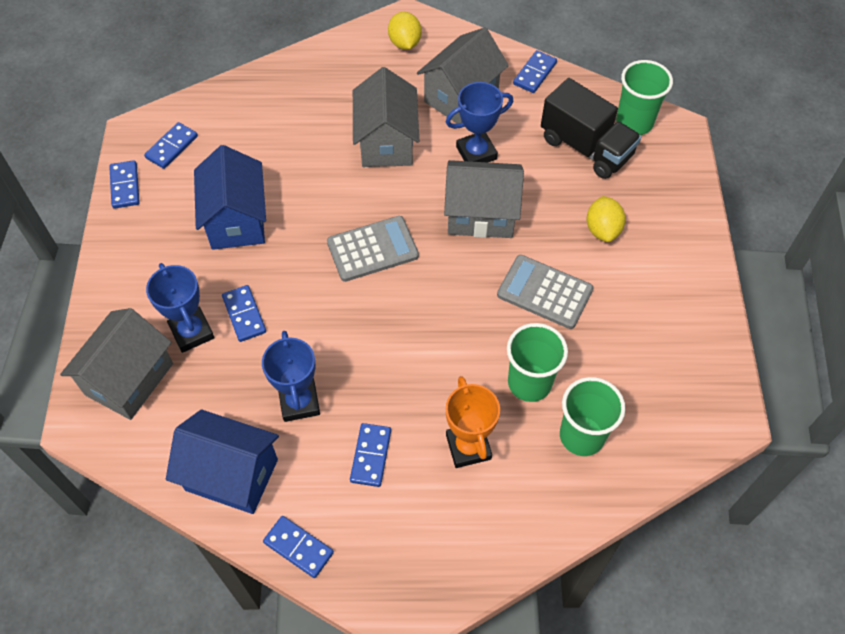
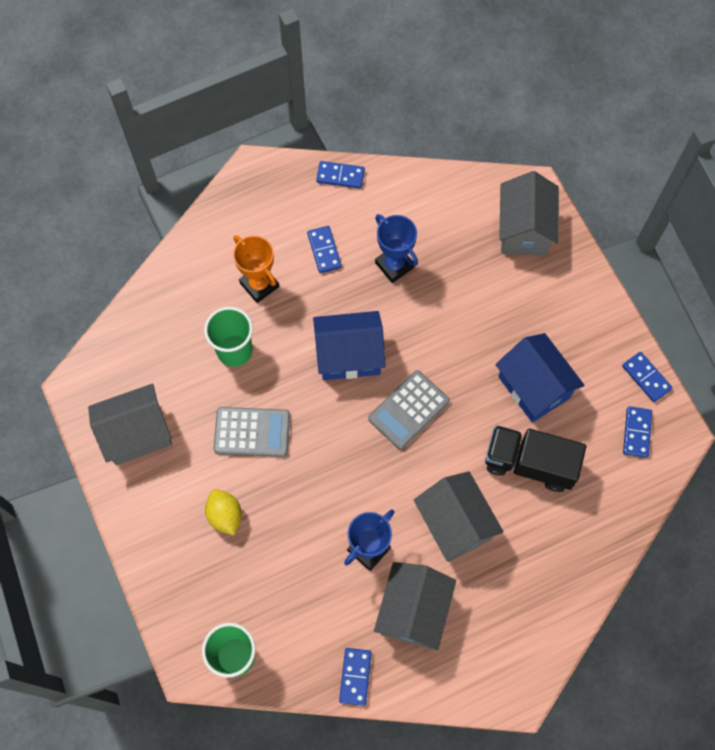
camera: 155 degrees right, 10 degrees up
blue trophy [146,263,214,353] -> none
blue house [166,409,279,514] -> blue house moved to [313,311,386,380]
blue domino [222,285,266,342] -> none
yellow lemon [388,12,422,50] -> none
grey house [444,160,524,238] -> grey house moved to [88,384,172,465]
black truck [541,78,641,179] -> black truck moved to [485,425,586,492]
green cup [560,377,625,456] -> none

